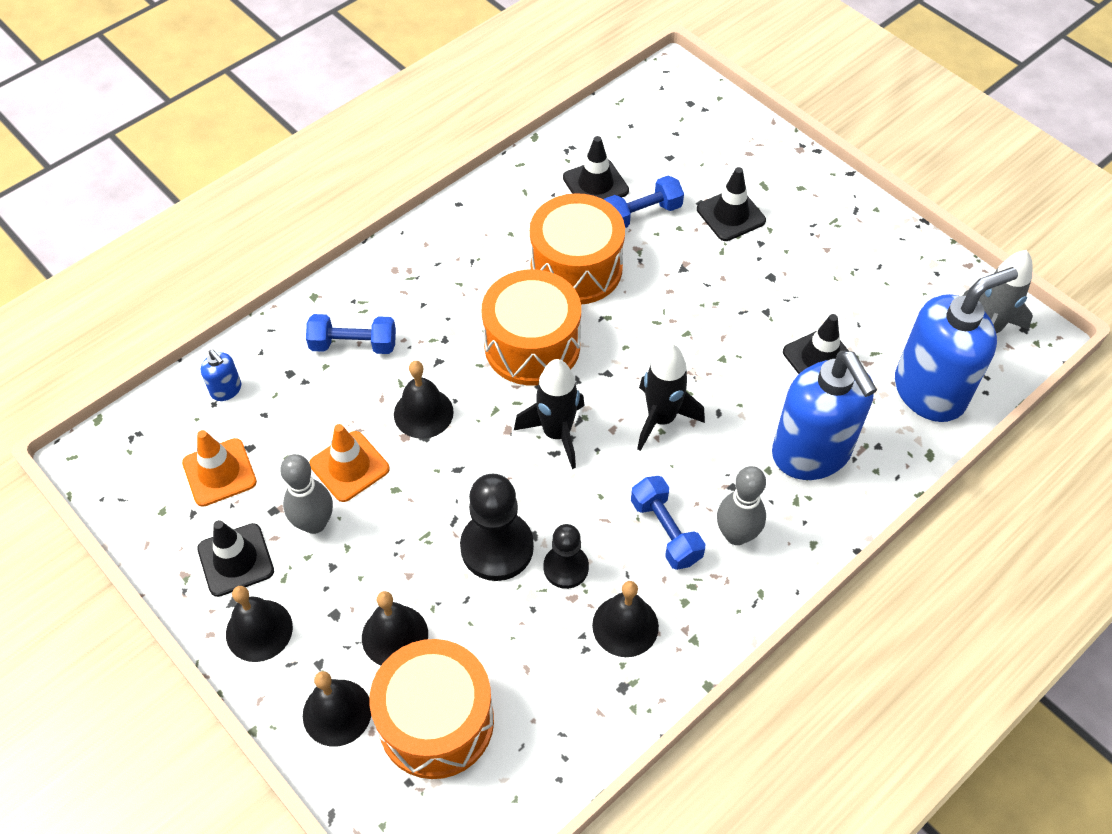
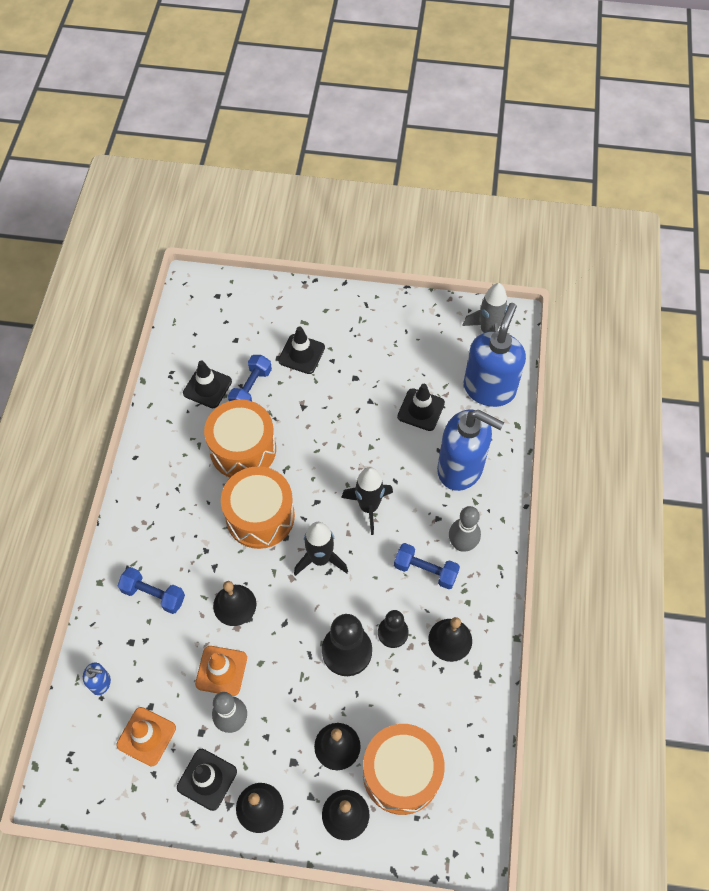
camera: 40 degrees left, 5 degrees up
blue dumbbell [306,314,396,354] -> blue dumbbell turned 60 degrees clockwise [117,567,185,614]

